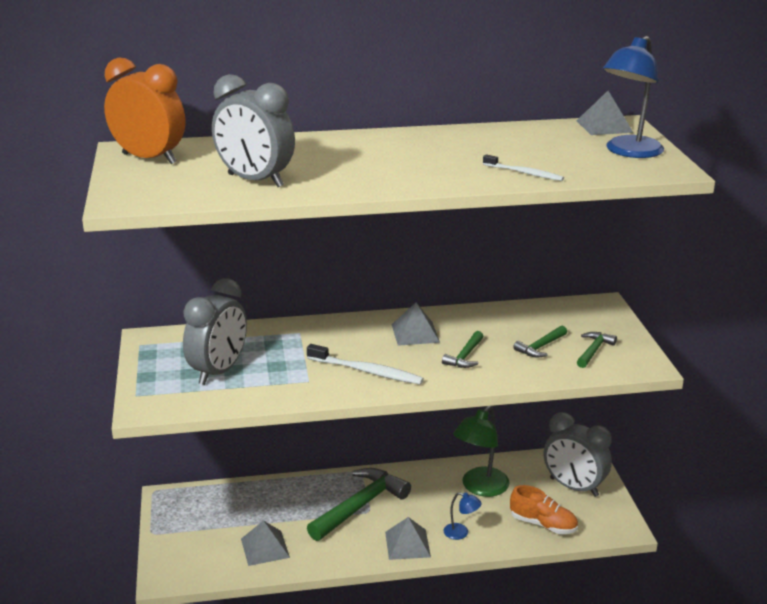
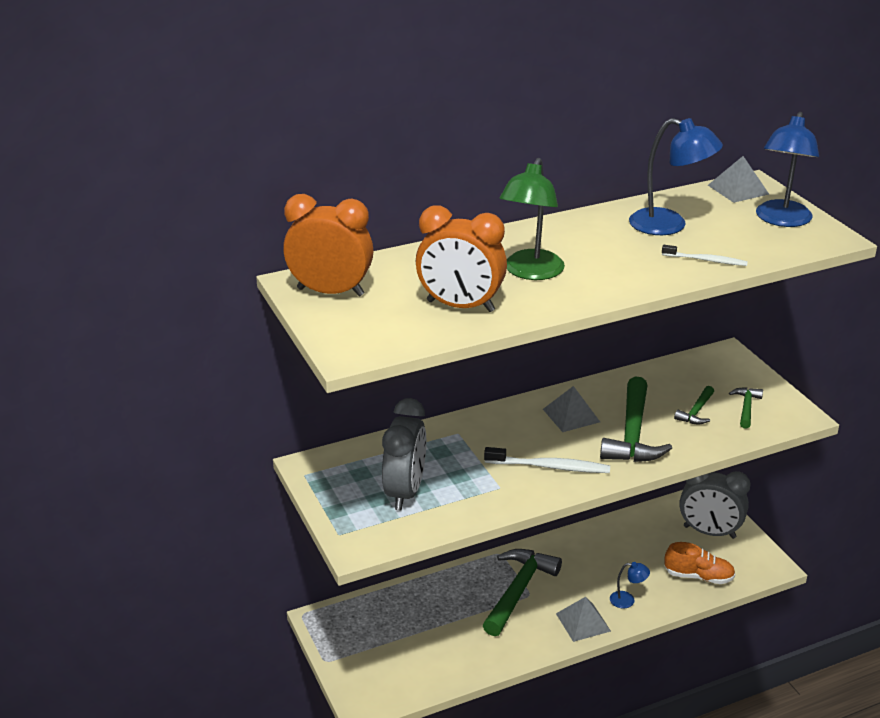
camera: 15 degrees left, 5 degrees up
grey clock [212,74,295,187] -> orange clock [416,206,507,312]
grey pyramid [241,520,290,566] -> none
green hammer [442,331,484,368] -> green hammer [600,376,672,462], size x2.00
green lamp [453,406,510,497] -> green lamp moved to [500,158,565,280]
none -> blue lamp [629,118,723,235]

